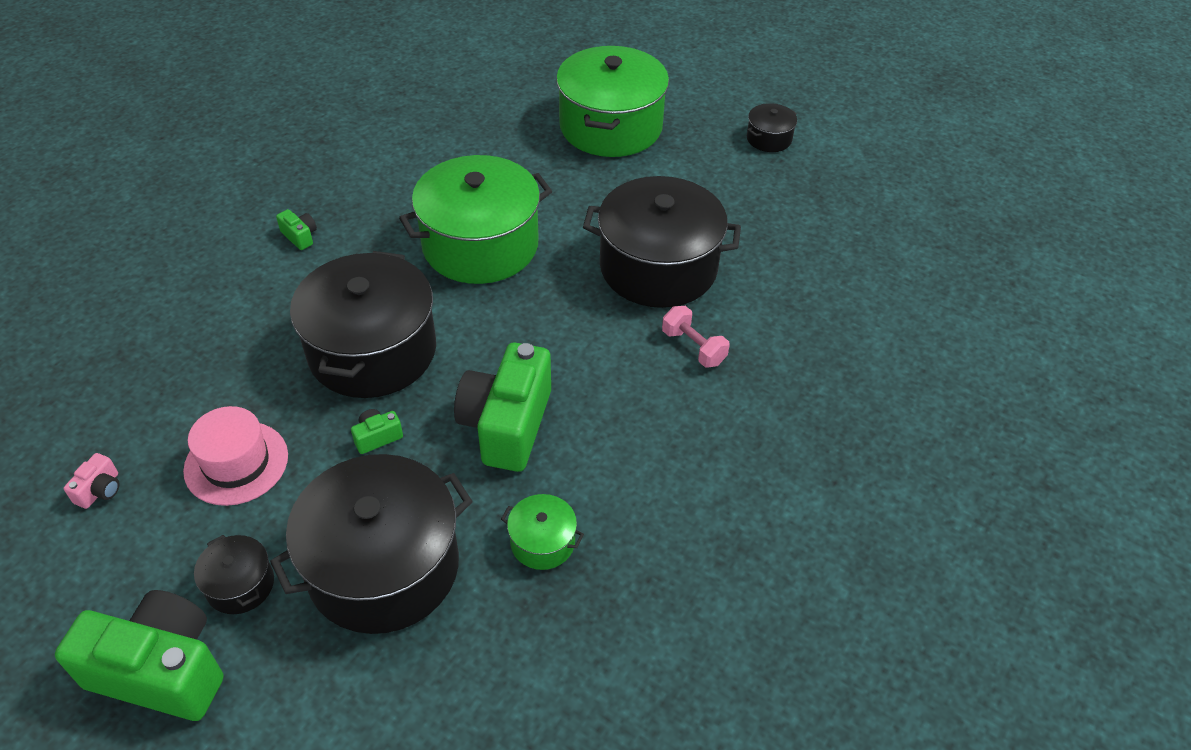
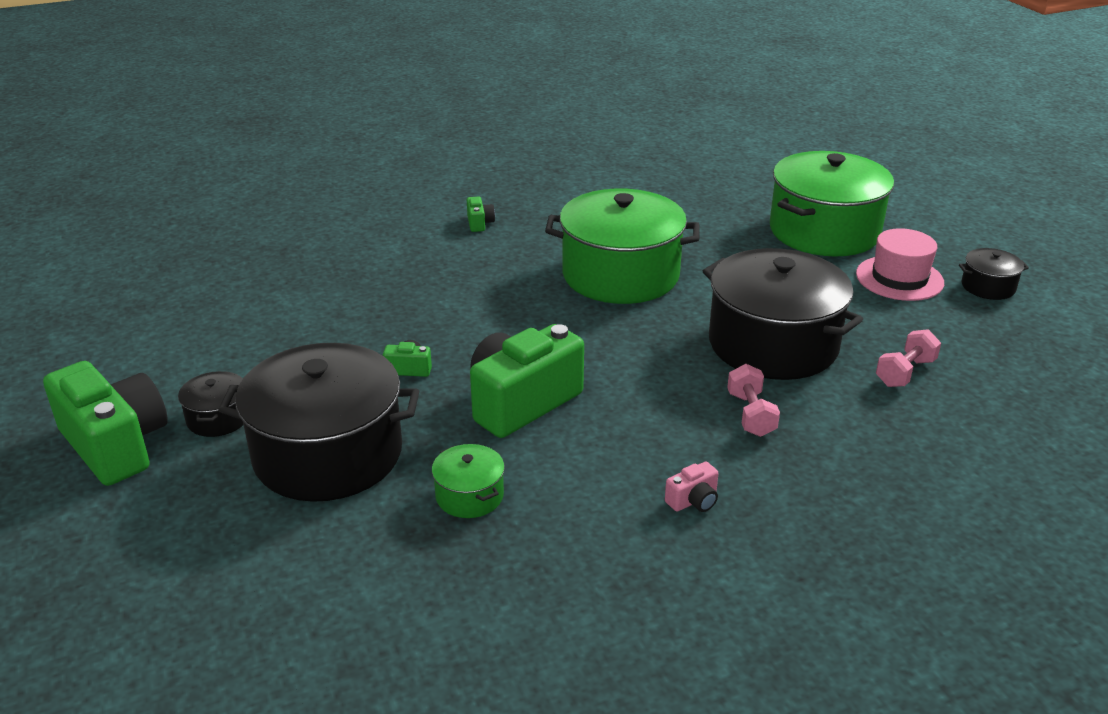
camera: 35 degrees right, 15 degrees down
pink camera [63,453,120,509] -> pink camera moved to [665,462,719,512]
pink hat [183,406,288,506] -> pink hat moved to [856,228,944,301]
black pot [290,251,436,398] -> none
none -> pink dumbbell [876,329,941,387]

